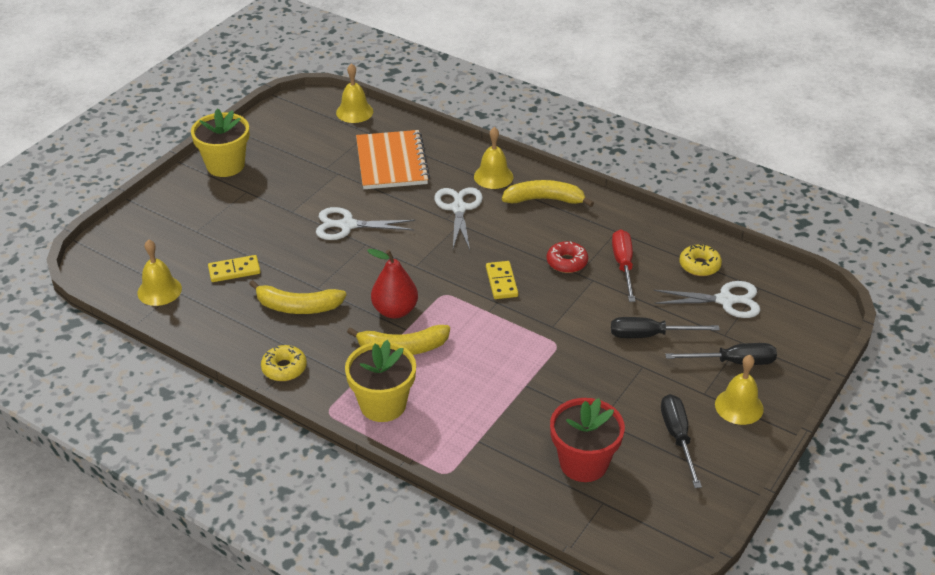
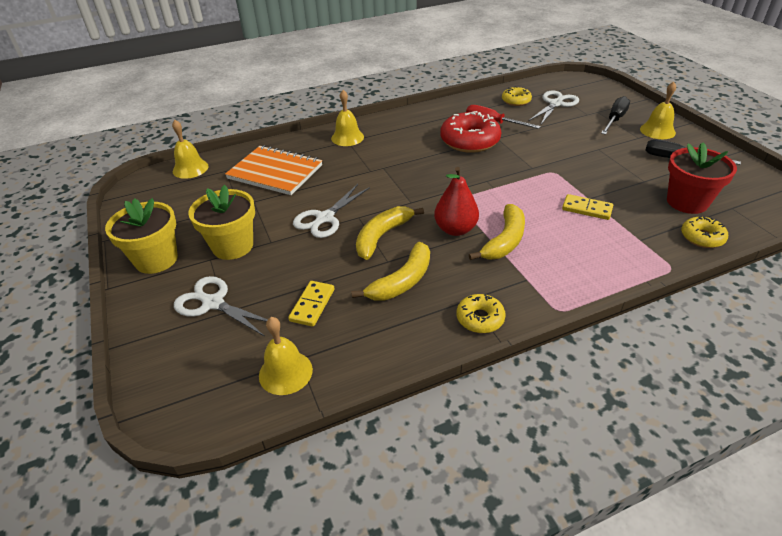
camera: 55 degrees left, 0 degrees up
yellow flower pot [345,340,416,422] -> yellow flower pot moved to [188,185,255,260]
white scissors [434,187,483,250] -> white scissors moved to [174,276,268,337]
yellow domino [486,261,518,299] -> yellow domino moved to [562,194,613,220]
yellow banana [502,180,594,207] -> yellow banana moved to [356,206,424,260]
red donut [547,241,588,273] -> red donut [440,111,502,153], size x1.83
black screwdriver [611,317,720,338] -> none
none -> yellow donut [681,216,728,248]

